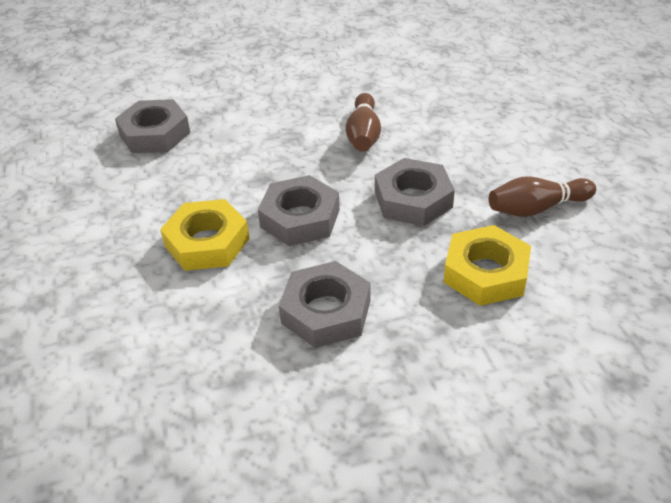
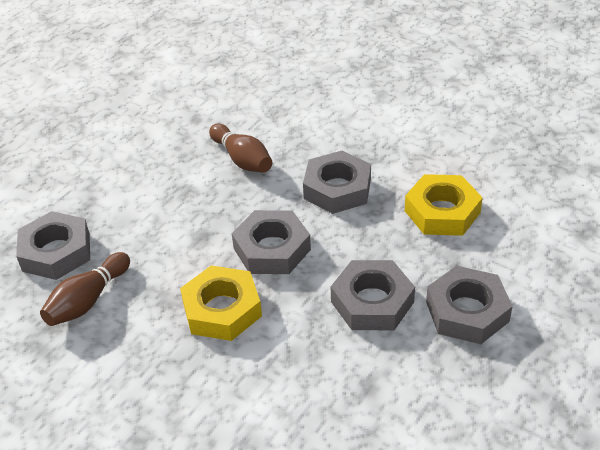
camera: 40 degrees left, 0 degrees up
brown bowling pin [489,177,596,217] -> brown bowling pin moved to [40,252,130,326]
none -> grey nut [426,266,513,344]

